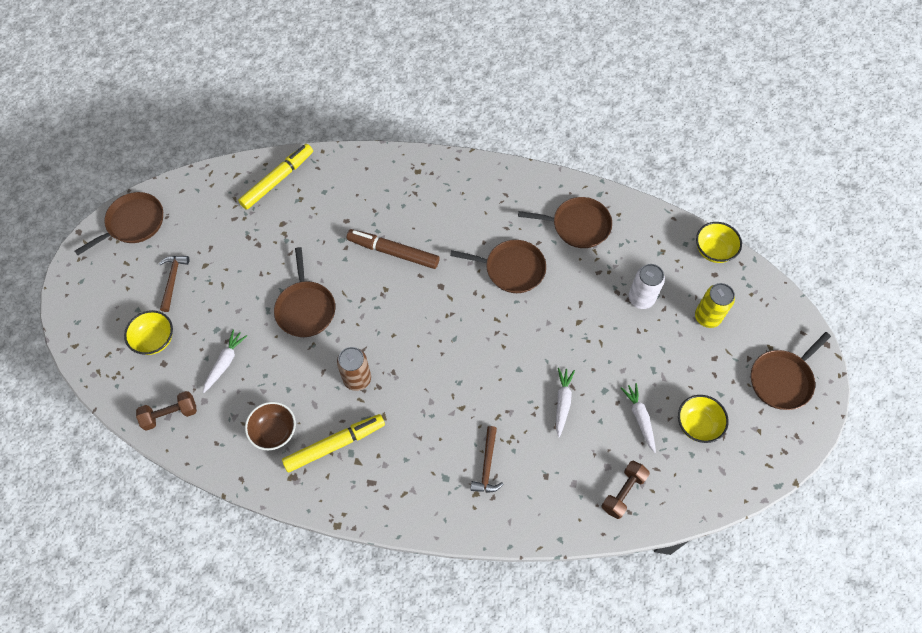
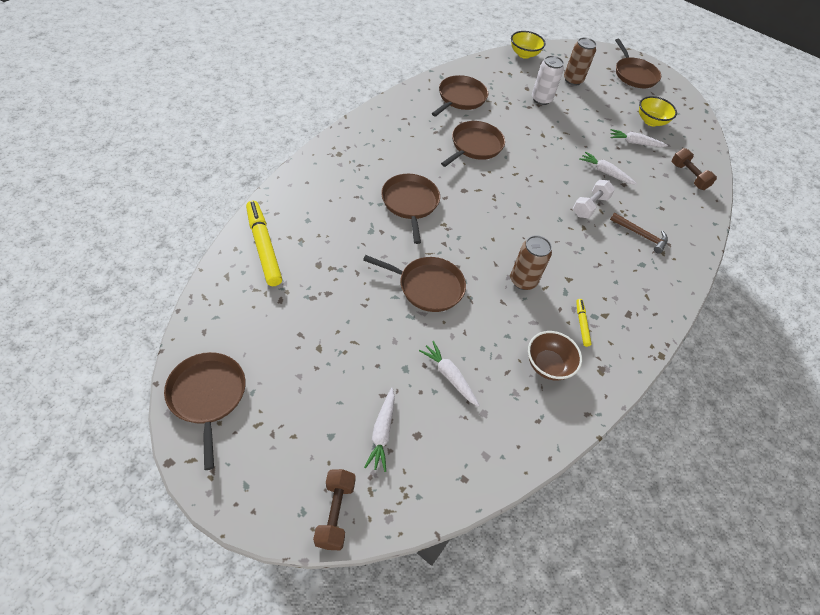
camera: 70 degrees left, 10 degrees down
yellow bowl [124,310,173,355] -> white carrot [364,388,395,472]
brown dumbbell [136,391,197,431] -> brown dumbbell moved to [313,469,356,550]
brown hammer [159,256,189,312] -> none
yellow marker [282,414,385,472] -> yellow marker [576,299,592,347], size x0.49
brown marker [347,229,440,269] -> brown pan [381,174,440,244]
yellow can [695,283,735,328] -> brown can [564,37,596,86]
none -> white dumbbell [573,180,615,219]

